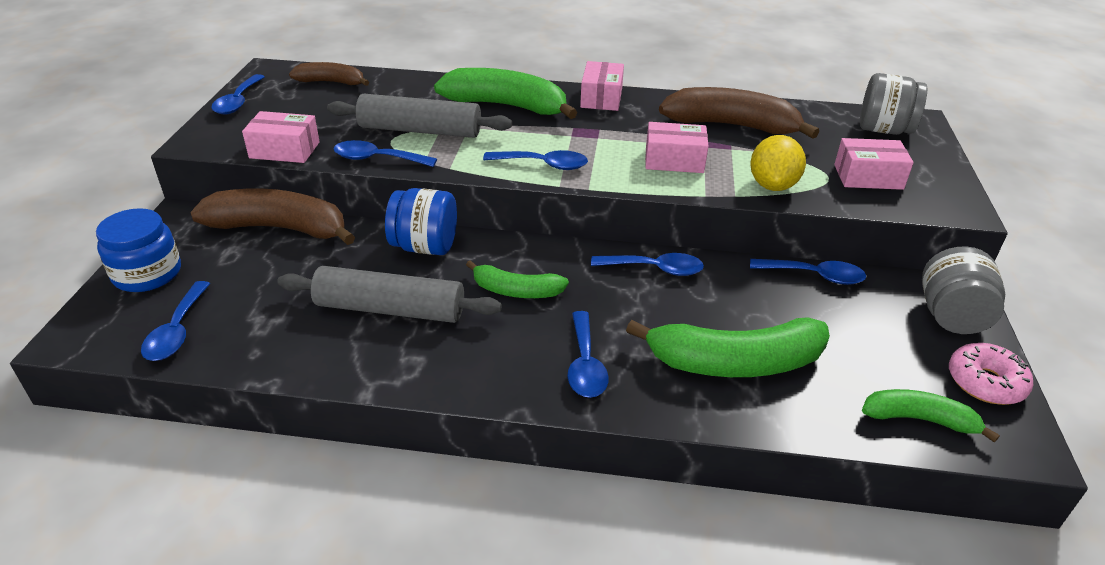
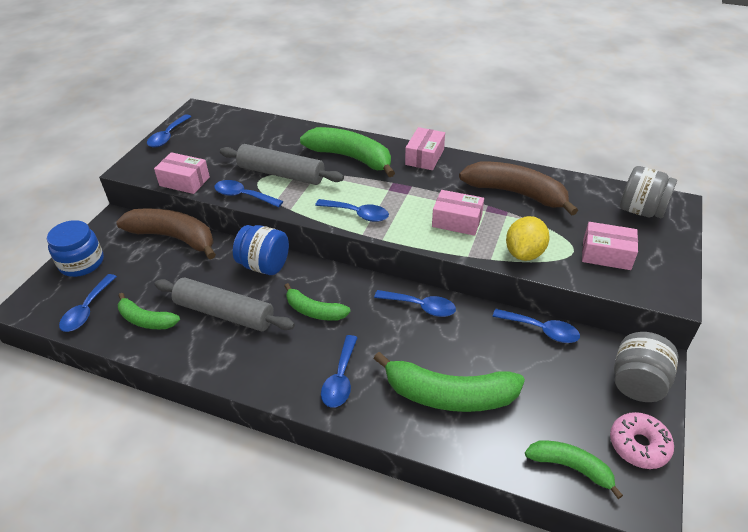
camera: 15 degrees right, 5 degrees up
brown banana [289,62,369,86] -> none
none -> green banana [118,293,180,329]

